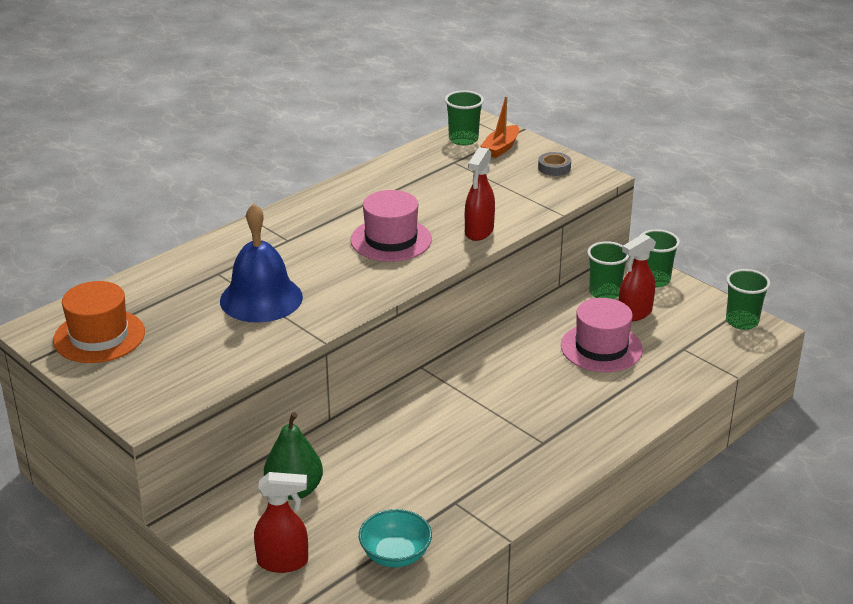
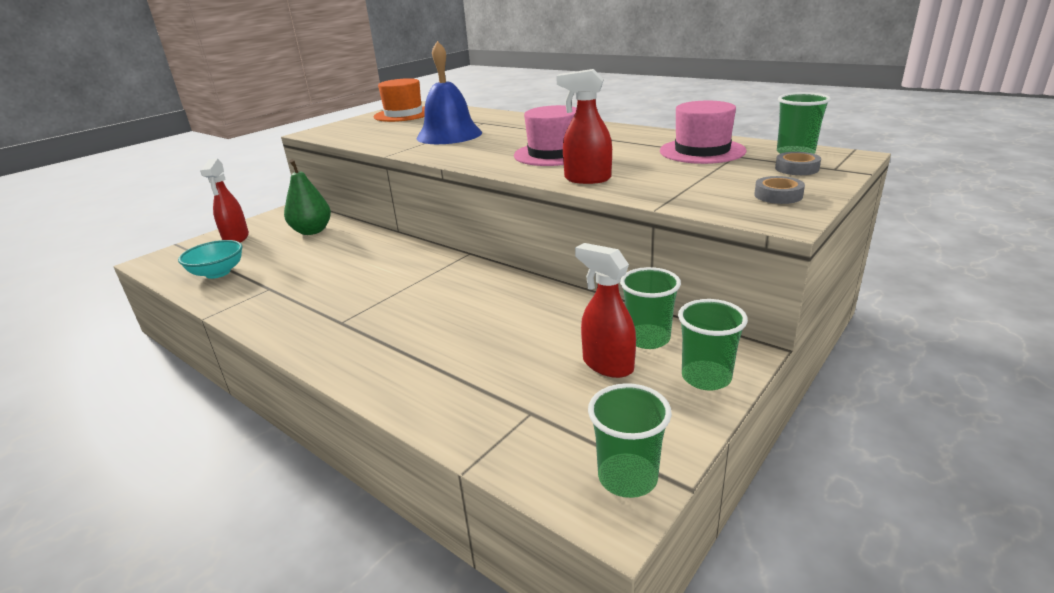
camera: 85 degrees right, 5 degrees down
orange boat [480,96,519,158] -> grey tape [775,152,821,175]
pink hat [561,298,643,372] -> pink hat moved to [660,101,746,164]

